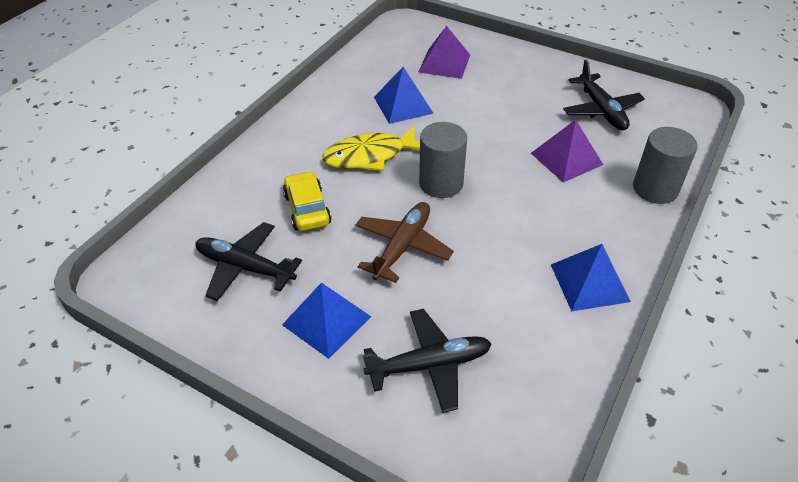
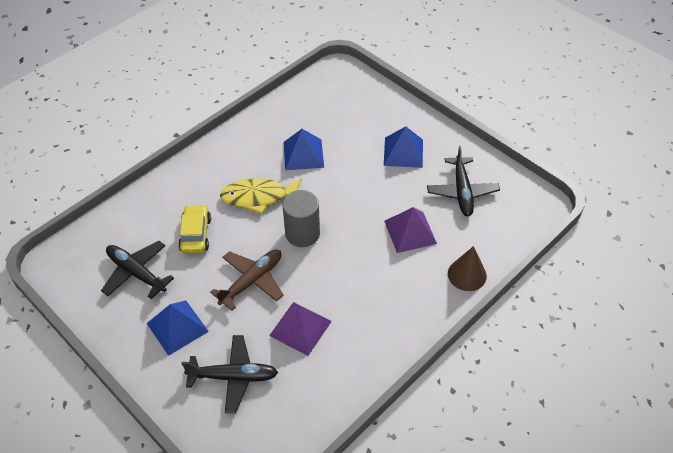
camera: 15 degrees right, 5 degrees up
purple pyramid [419,26,470,79] -> purple pyramid moved to [269,302,332,356]
blue pyramid [551,244,631,311] -> blue pyramid moved to [384,126,423,168]
grey cylinder [633,127,698,204] -> brown cone [448,246,487,291]

